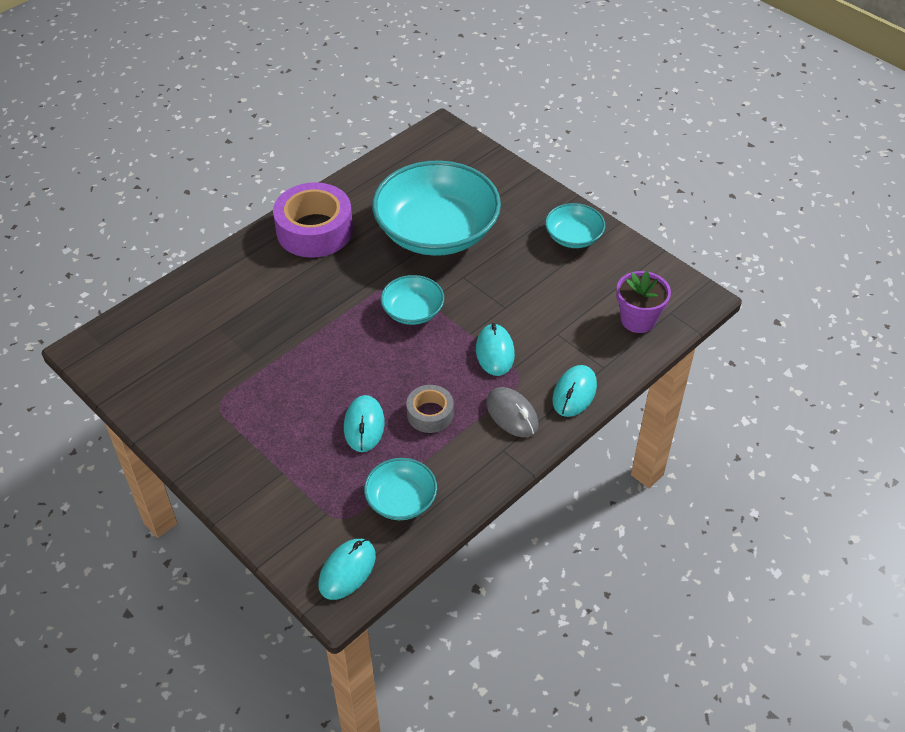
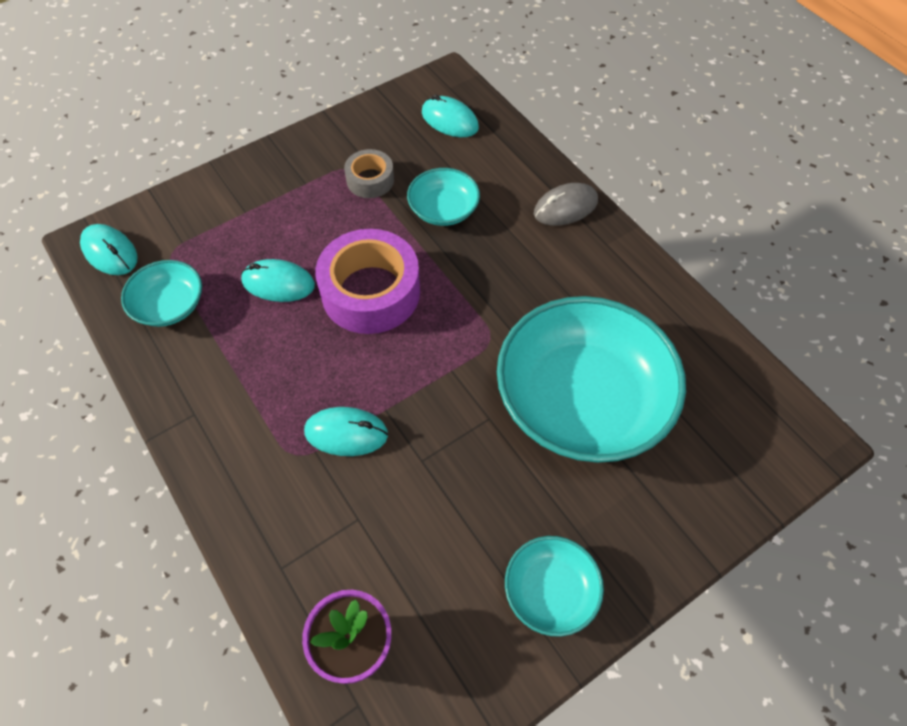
camera: 100 degrees right, 10 degrees up
purple tape [273,182,353,258] -> purple tape moved to [315,229,420,334]
turquoise bowl [381,275,444,325] -> turquoise bowl moved to [407,168,480,226]
grey tape [406,385,454,433] -> grey tape moved to [344,149,394,198]
grey mouse [486,387,538,437] -> grey mouse moved to [534,183,598,226]
turquoise mouse [552,365,597,417] -> turquoise mouse moved to [422,95,479,137]

